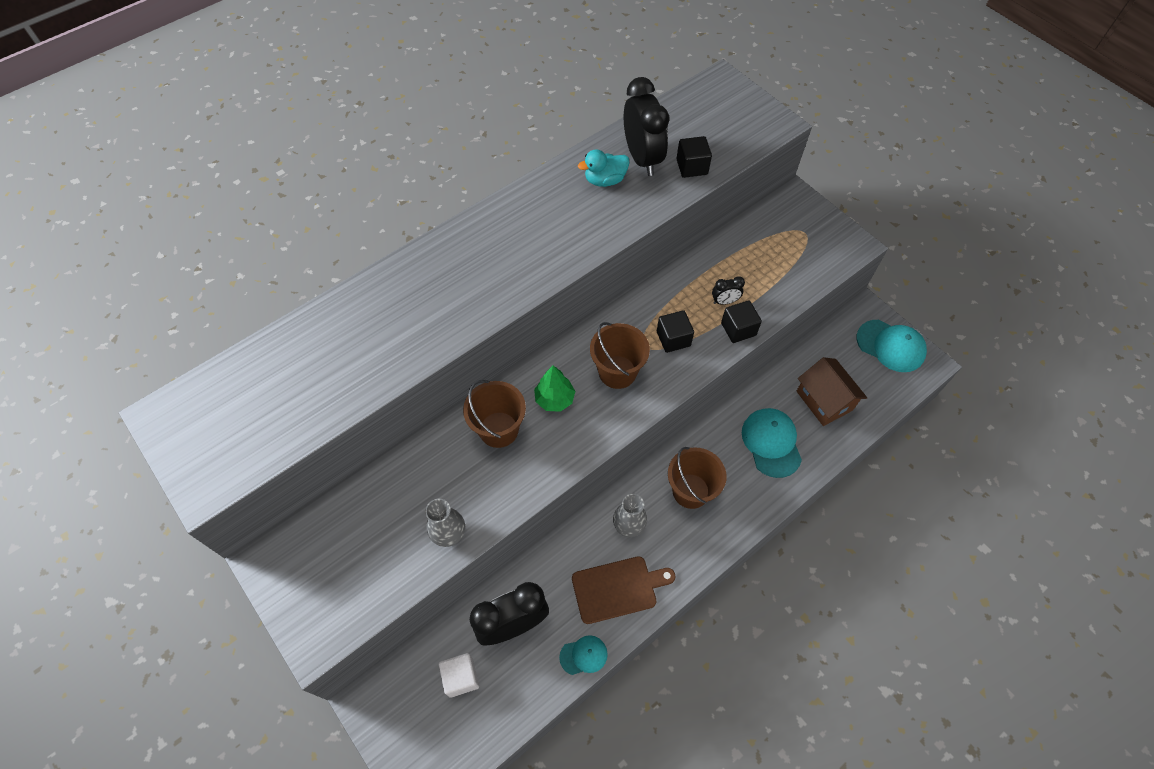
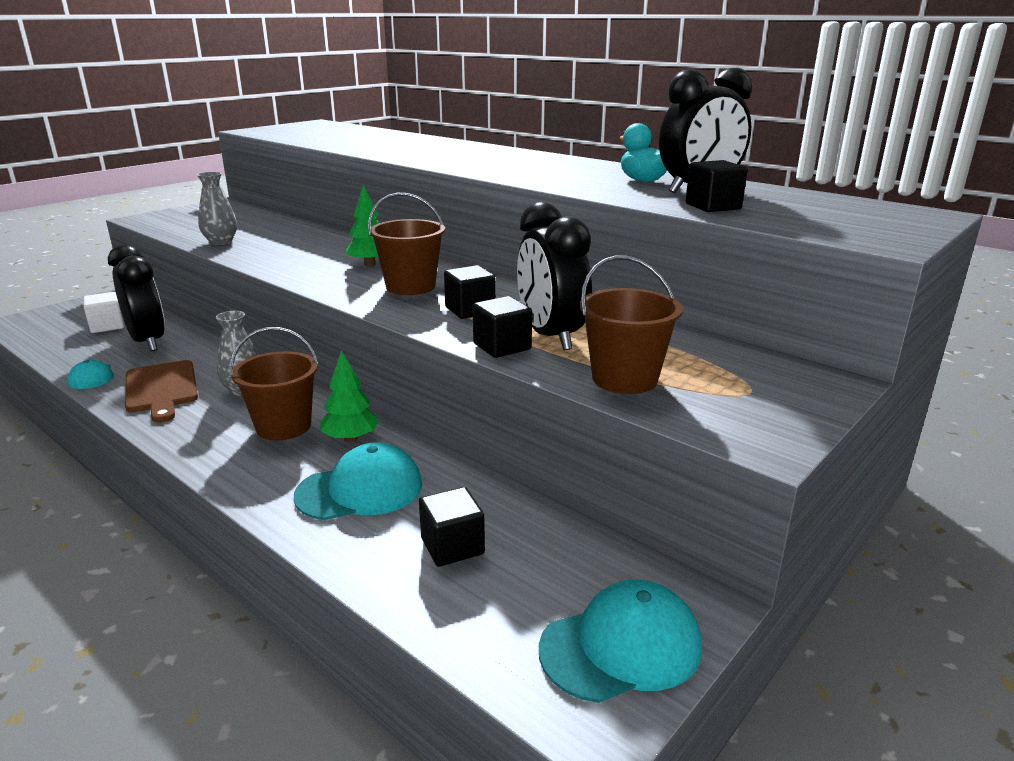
camera: 80 degrees right, 35 degrees down
brown bucket [463,380,526,448] -> brown bucket moved to [580,255,683,394]
black clock [712,276,745,305] -> black clock [517,202,592,350], size x2.21
brown house [797,357,867,426] -> black cube [419,487,485,567]
turquoise cap [857,320,927,372] -> turquoise cap turned 135 degrees counterclockwise [539,580,702,703]
none -> green tree [320,350,379,442]

